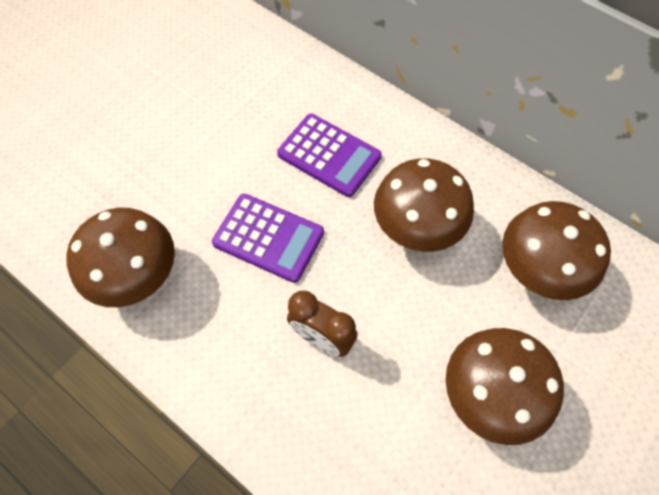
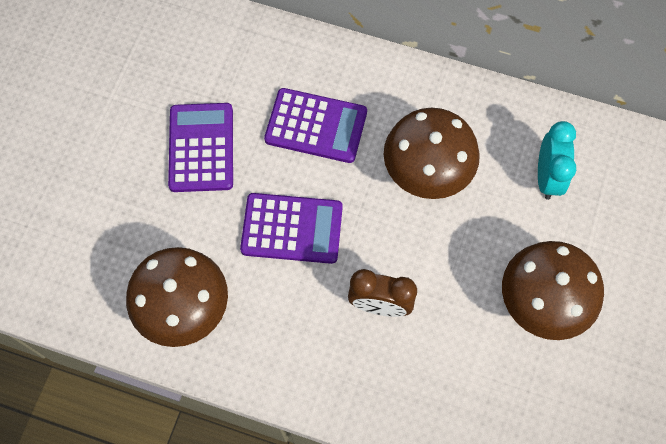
camera: 20 degrees left, 5 degrees up
brown mushroom [502,201,611,300] -> turquoise clock [538,121,576,200]
none -> purple calculator [168,103,233,192]

